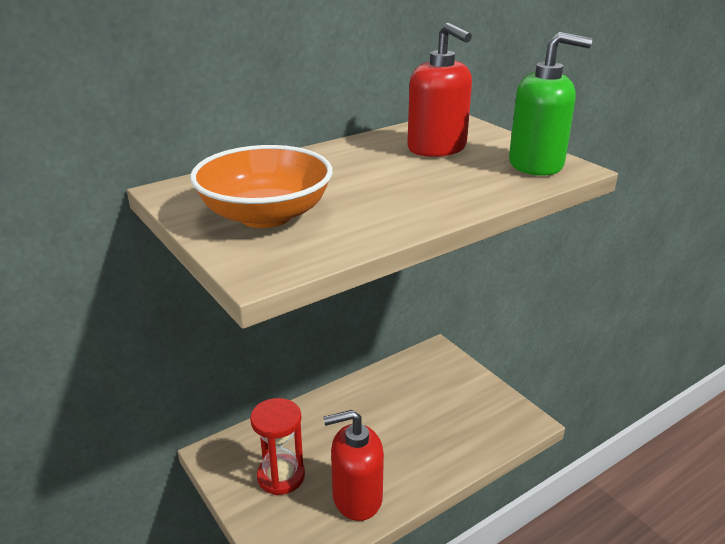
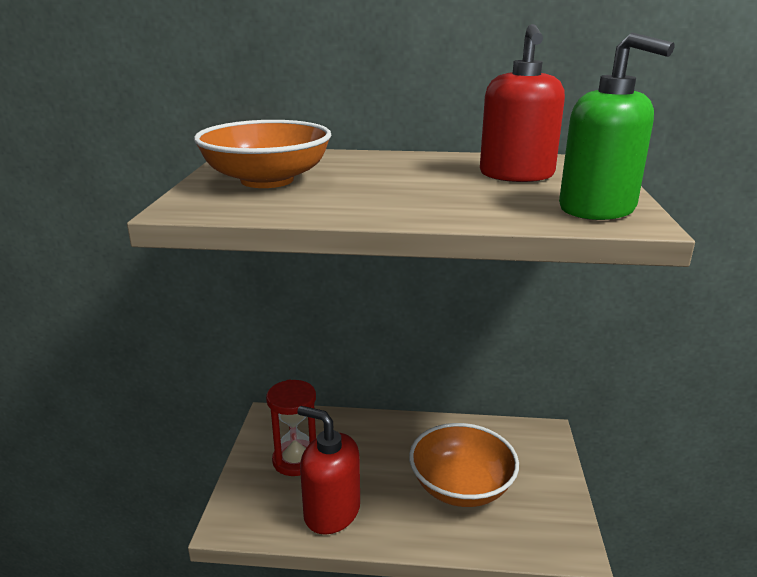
camera: 40 degrees right, 5 degrees down
none -> orange bowl [409,423,519,507]

